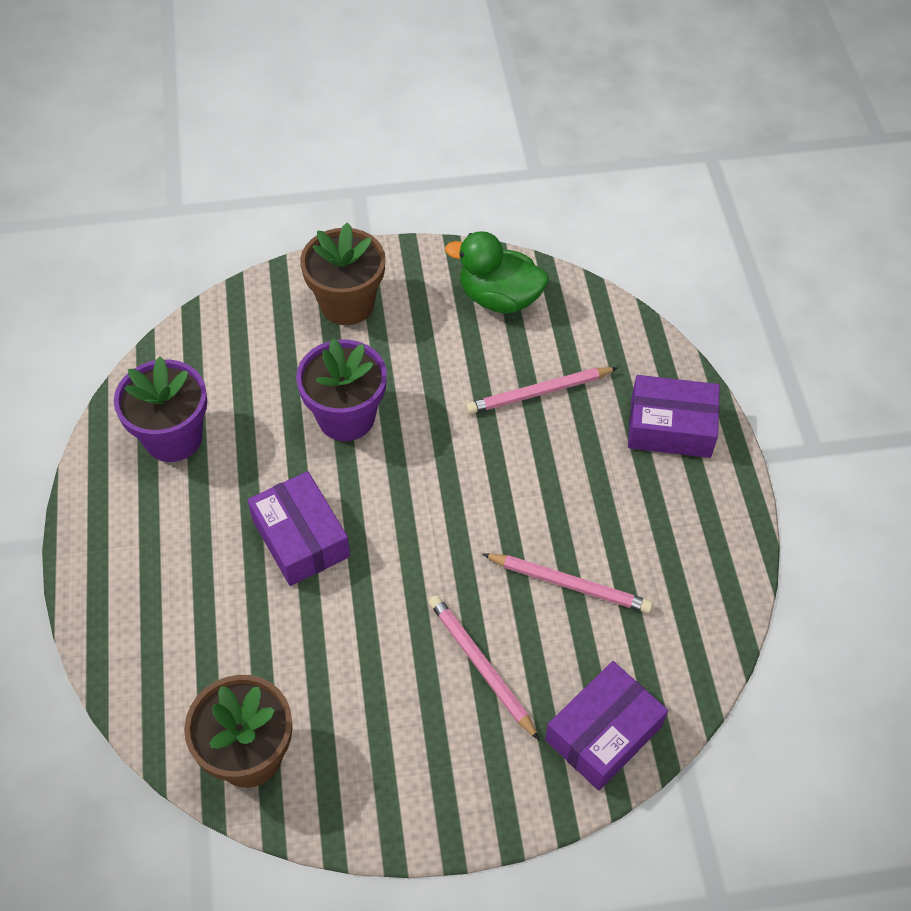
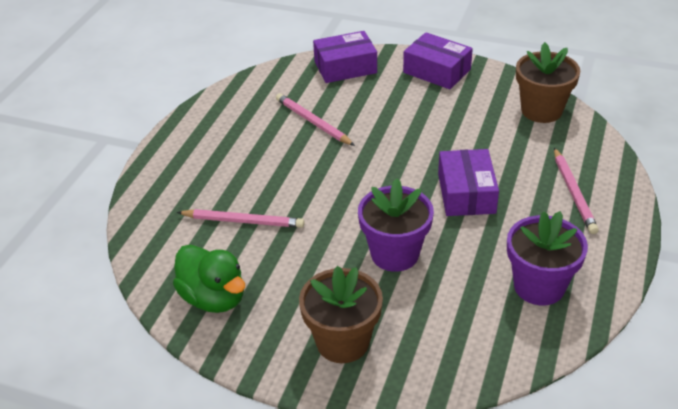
camera: 150 degrees left, 15 degrees down
pink pencil [429,595,539,740] -> pink pencil moved to [554,148,599,234]
purple box [628,375,720,458] -> purple box moved to [403,32,473,89]

